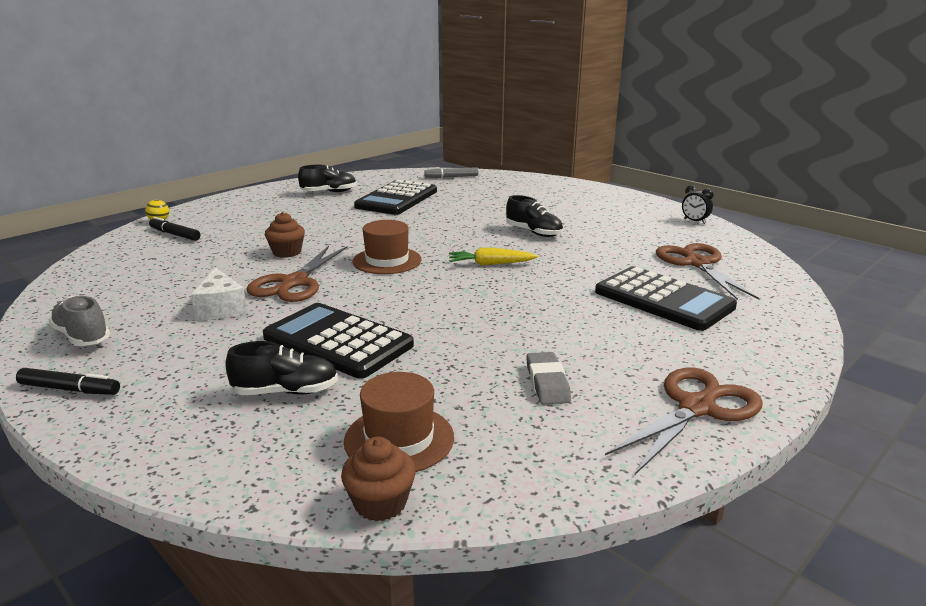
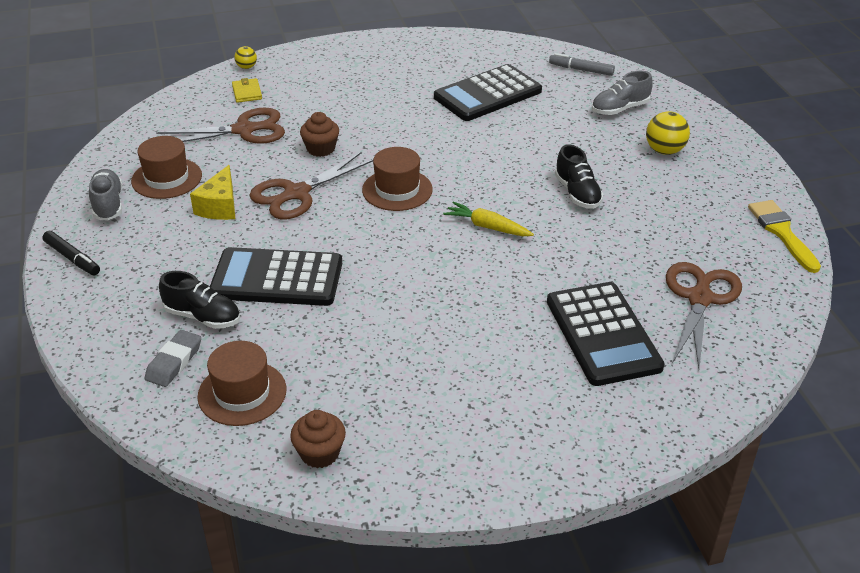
camera: 30 degrees right, 15 degrees up
black marker [149,217,200,241] -> yellow wallet [232,78,262,103]
white cheese [191,267,247,320] -> yellow cheese [190,165,235,220]
black calculator [263,303,414,379] -> black calculator turned 60 degrees counterclockwise [210,247,342,306]
black shoe [298,165,357,192] -> none
brown cupcake [341,437,416,521] -> brown cupcake moved to [290,410,346,468]
grey eraser [526,352,571,405] -> grey eraser moved to [145,330,201,387]
brown scissors [605,368,763,475] -> brown scissors moved to [156,108,285,144]
black clock [682,185,714,224] -> yellow brush [748,200,821,273]
none -> brown hat [131,136,202,199]
none -> grey shoe [592,71,653,115]
none -> yellow ball [646,111,690,155]

